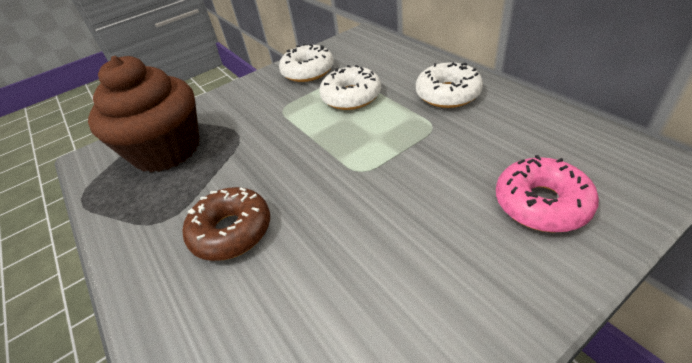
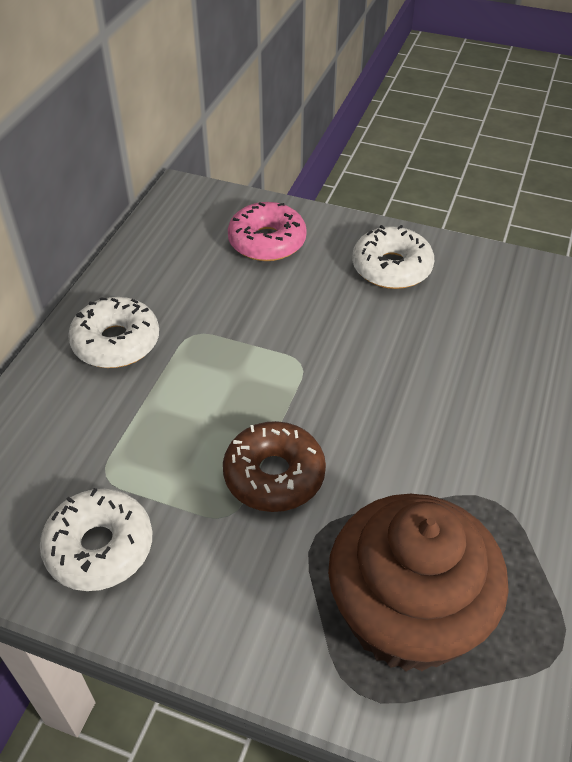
camera: 130 degrees left, 5 degrees up
brown donut [183,187,270,261] -> brown donut moved to [223,421,326,512]
white donut [319,65,381,110] -> white donut moved to [352,225,434,289]

